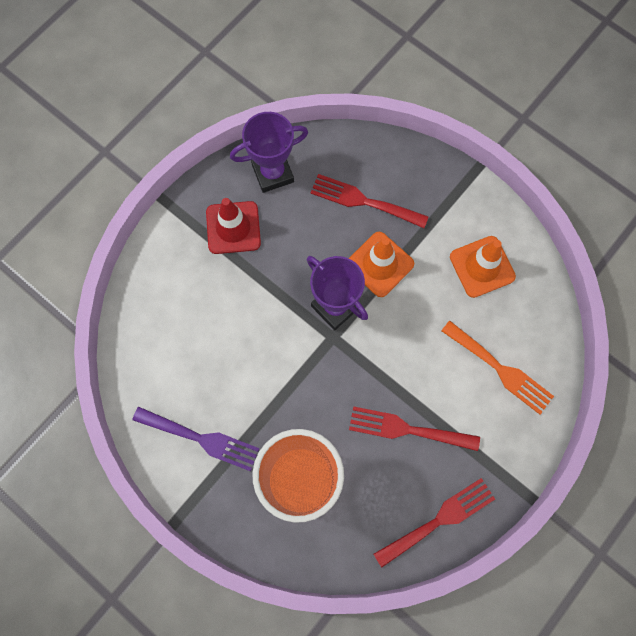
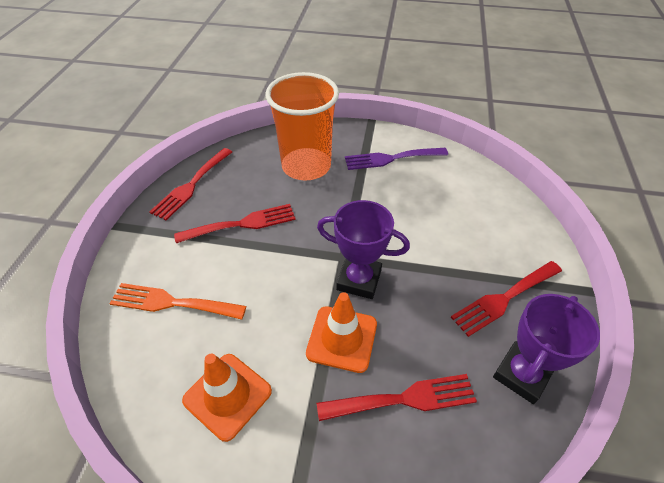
camera: 150 degrees right, 25 degrees down
red traffic cone [206,198,261,254] -> red fork [451,261,562,337]

